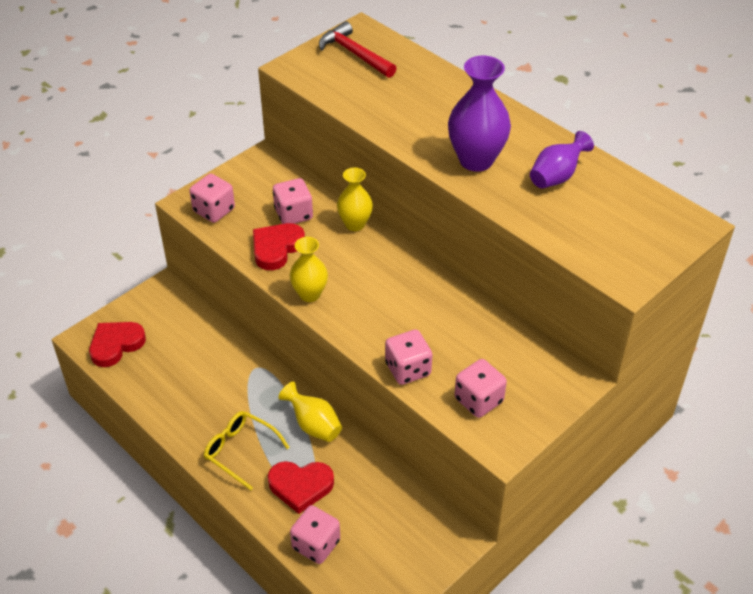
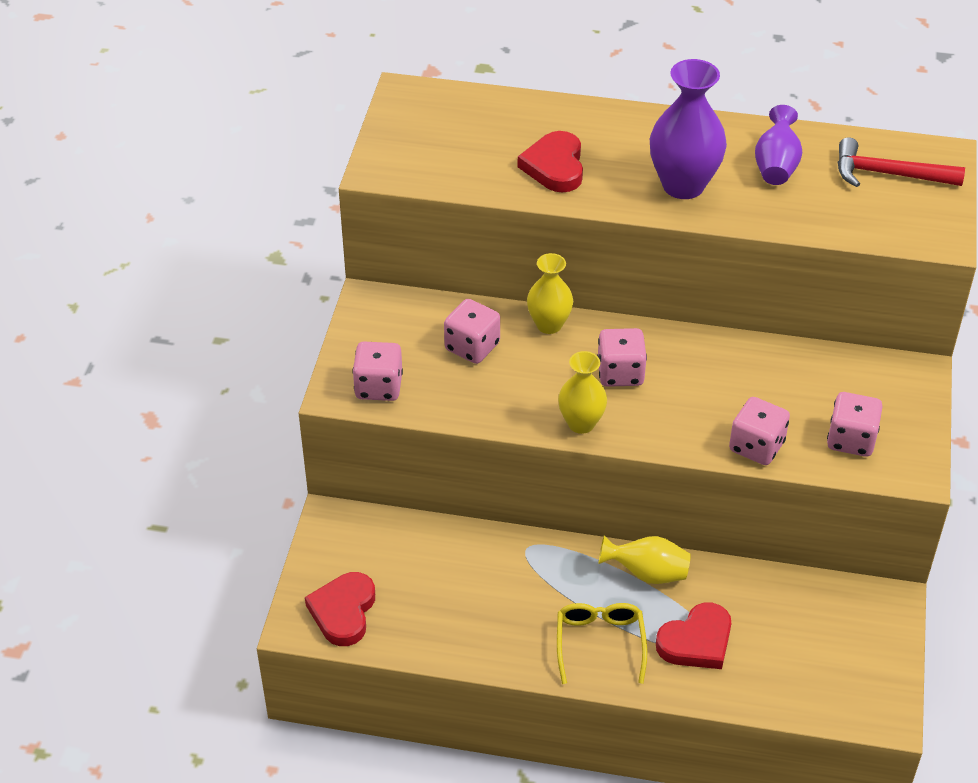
camera: 35 degrees left, 0 degrees up
yellow glasses [204,411,290,490] -> yellow glasses turned 90 degrees clockwise [557,603,648,684]
red heart [253,223,305,270] -> red heart moved to [518,131,583,193]
pink dice [290,505,340,564] -> pink dice moved to [597,328,647,387]
red hammer [319,21,397,78] -> red hammer moved to [838,137,965,187]

